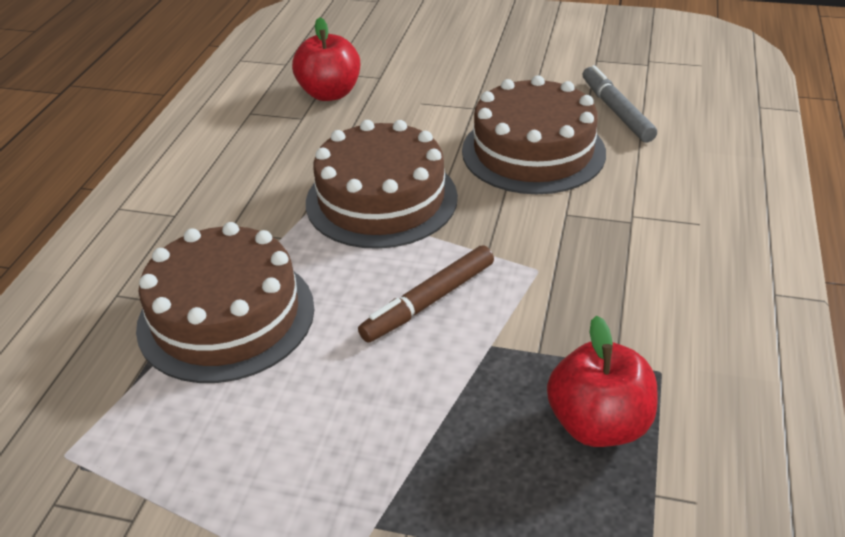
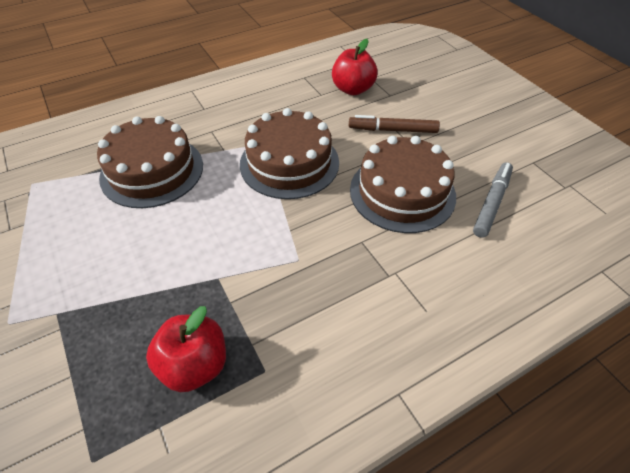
camera: 45 degrees right, 10 degrees up
brown marker [358,245,494,342] -> brown marker moved to [349,115,440,133]

